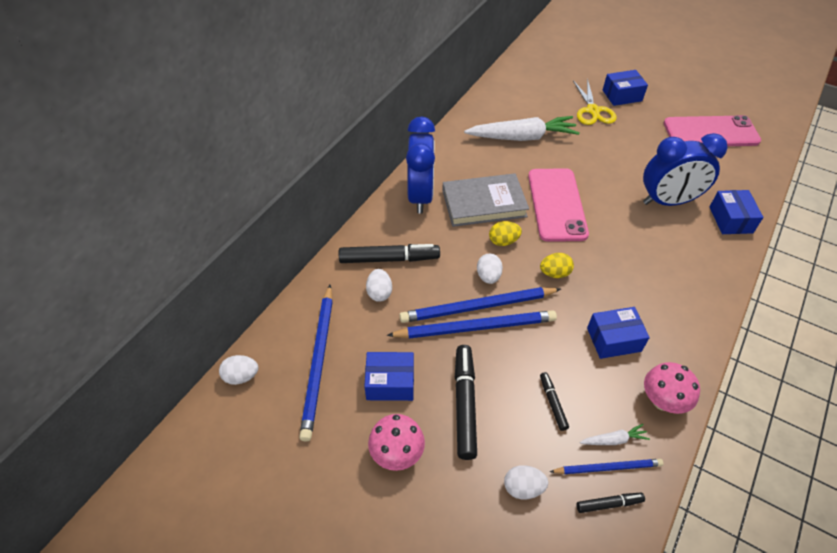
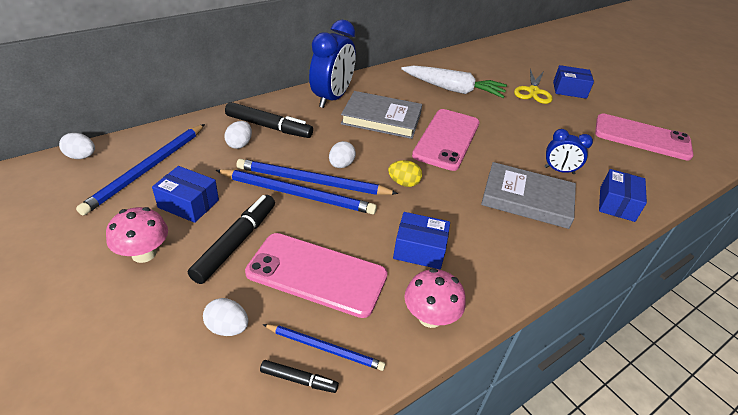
camera: 20 degrees right, 10 degrees down
yellow egg [489,221,522,246] -> none
black marker [540,372,569,431] -> pink phone [245,233,388,318]
white carrot [580,424,650,445] -> none
blue clock [643,133,728,206] -> blue clock [545,129,593,174], size x0.55
none -> grey book [481,162,576,229]

